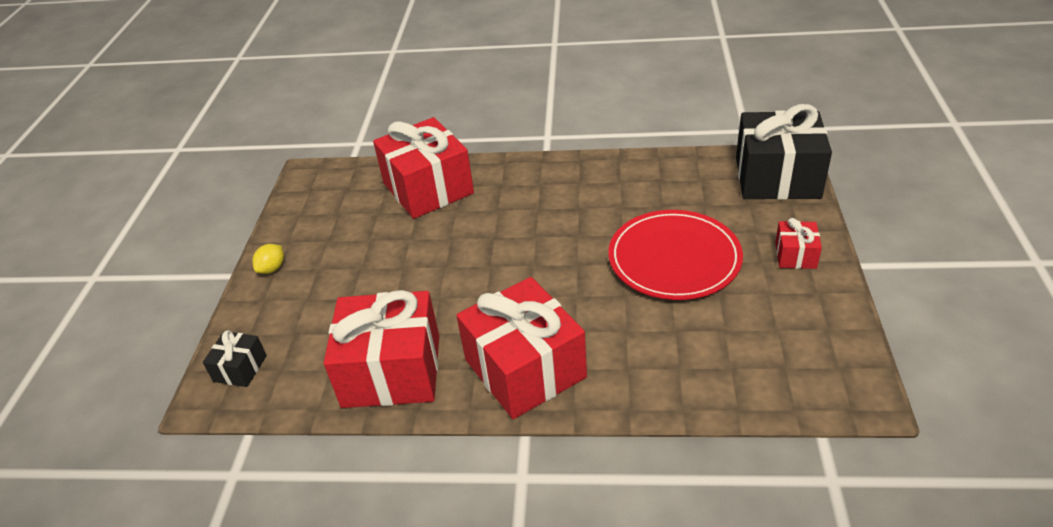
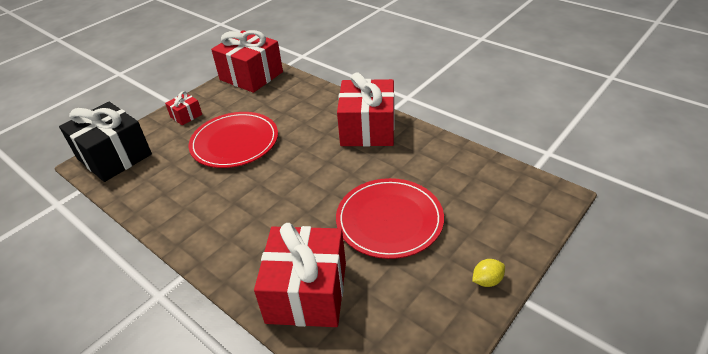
camera: 145 degrees left, 0 degrees up
black gift [203,330,267,387] -> none
red gift [324,290,439,408] -> red gift moved to [211,30,283,93]
none -> red plate [336,178,444,259]

